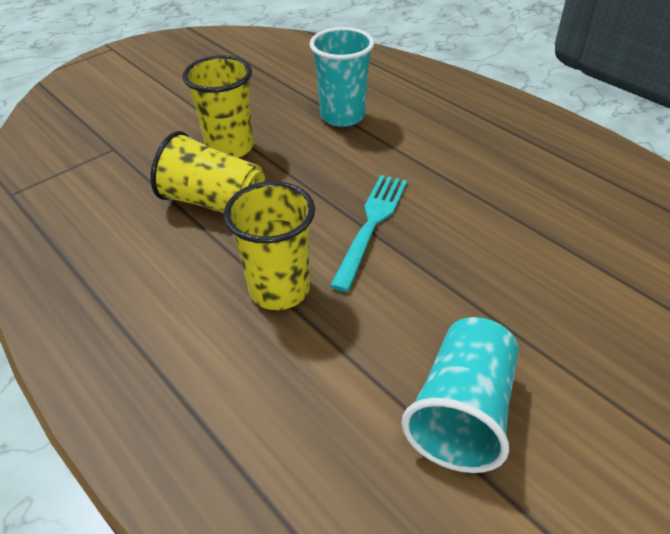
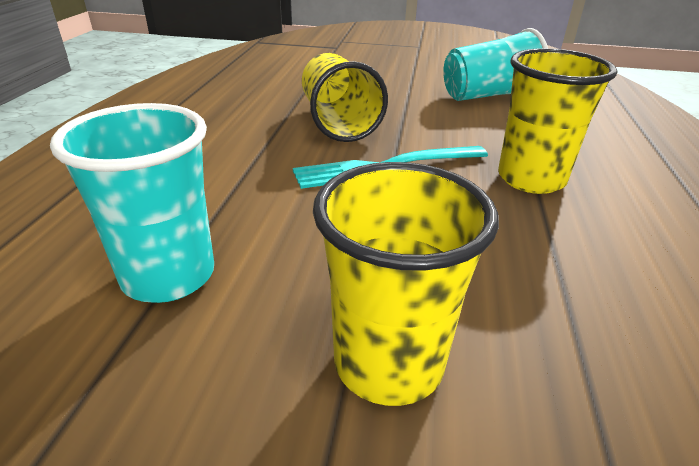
camera: 130 degrees left, 10 degrees down
yellow cup [150,131,265,213] -> yellow cup moved to [302,53,388,142]

